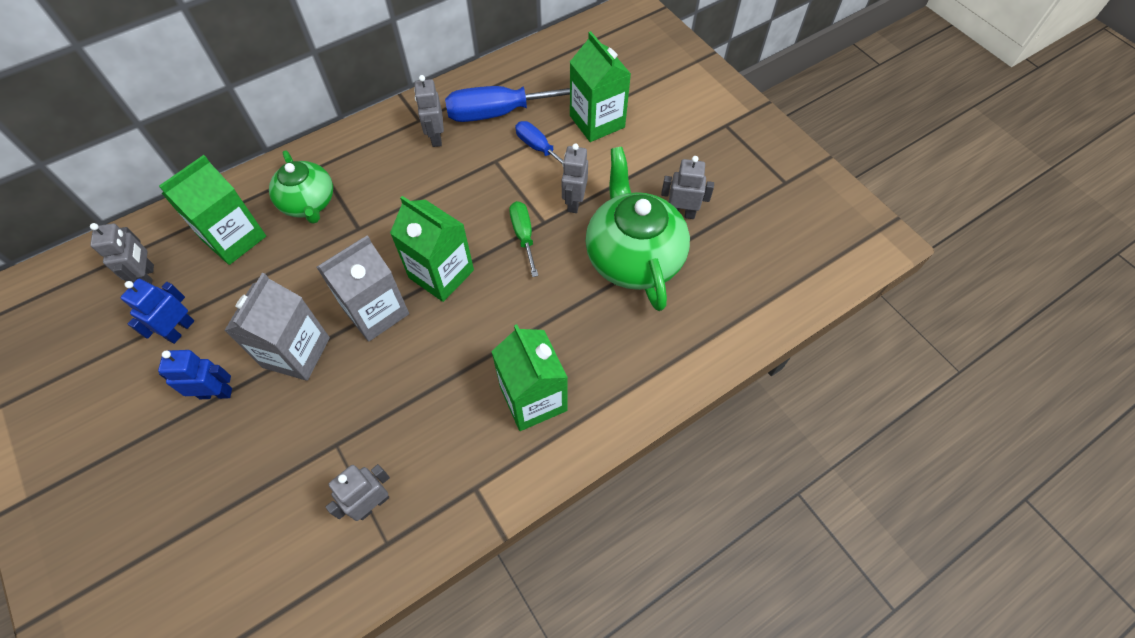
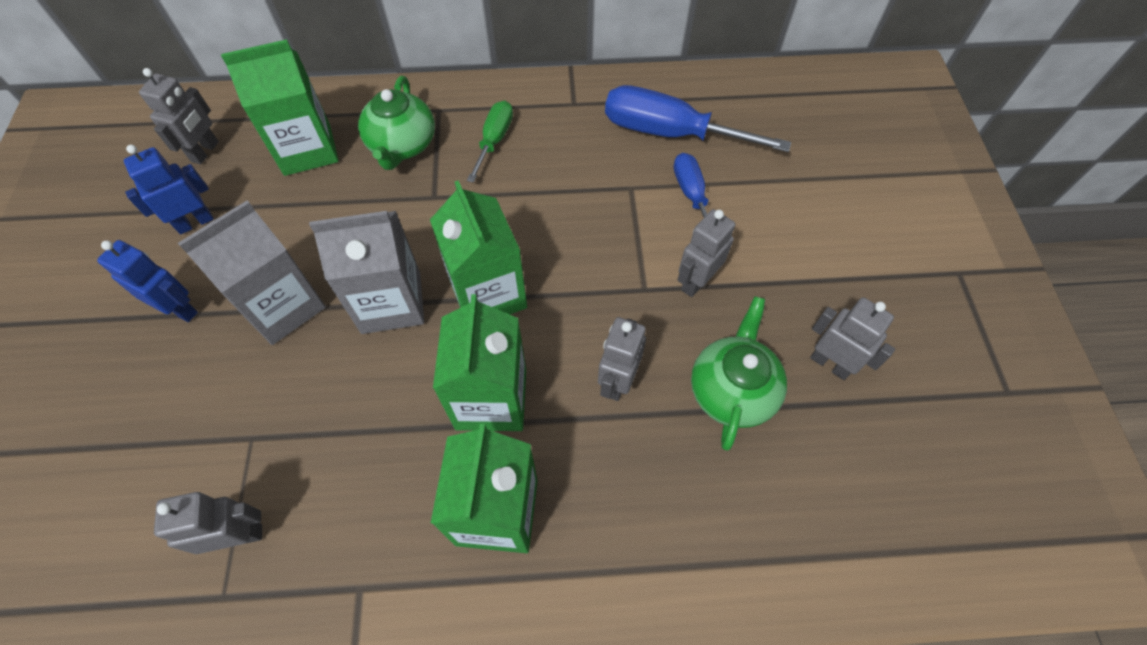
camera: 30 degrees right, 0 degrees up
grey robot [414,75,444,147] -> grey robot moved to [598,317,646,401]
green screwdriver [509,201,538,277] -> green screwdriver moved to [467,101,513,183]
green carton [570,31,631,142] -> green carton moved to [433,294,526,431]
green teapot [585,147,690,311] -> green teapot [691,296,787,450], size x0.63

